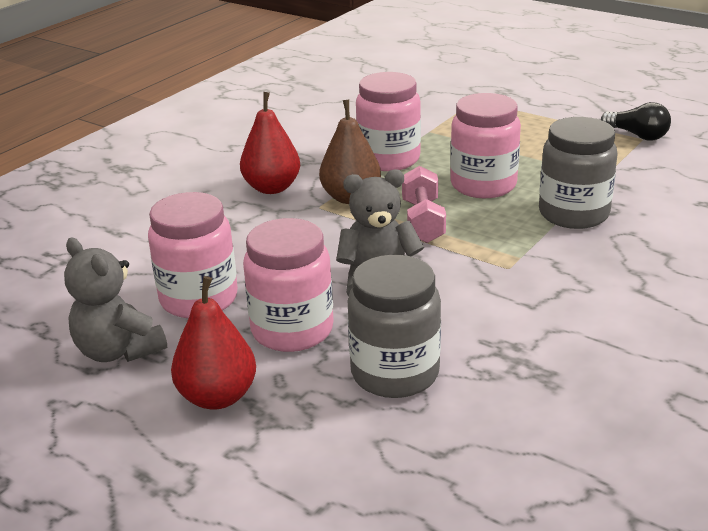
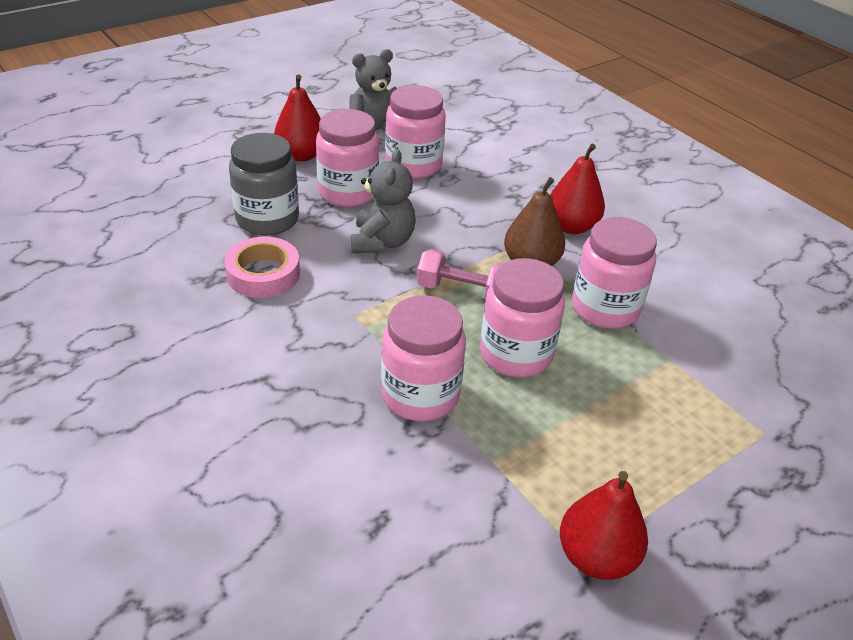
camera: 105 degrees right, 10 degrees up
grey jar [539,117,618,229] -> pink jar [381,295,466,421]
black light bulb [601,102,671,140] -> red pear [560,471,648,580]
none -> pink tape [224,237,300,298]

